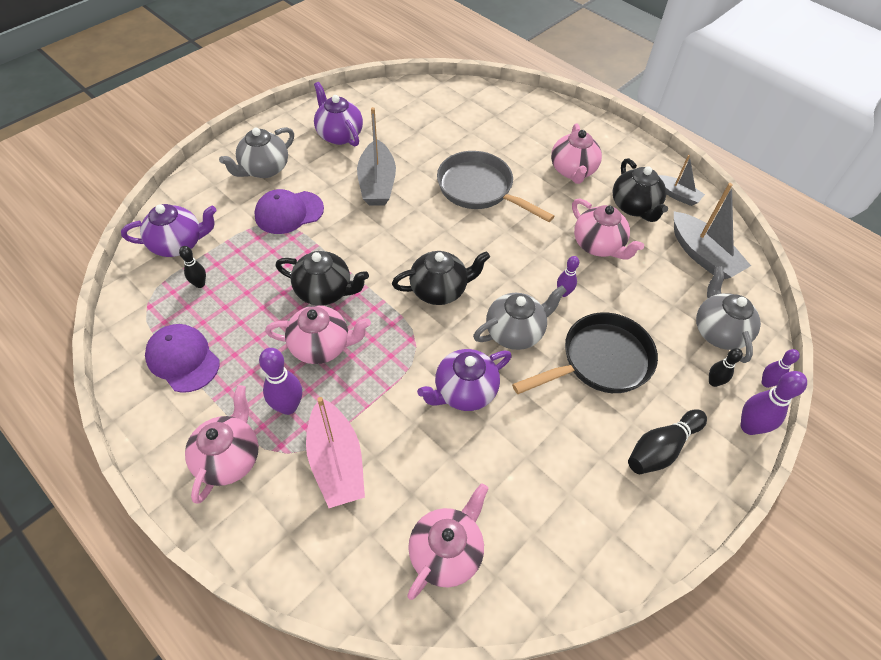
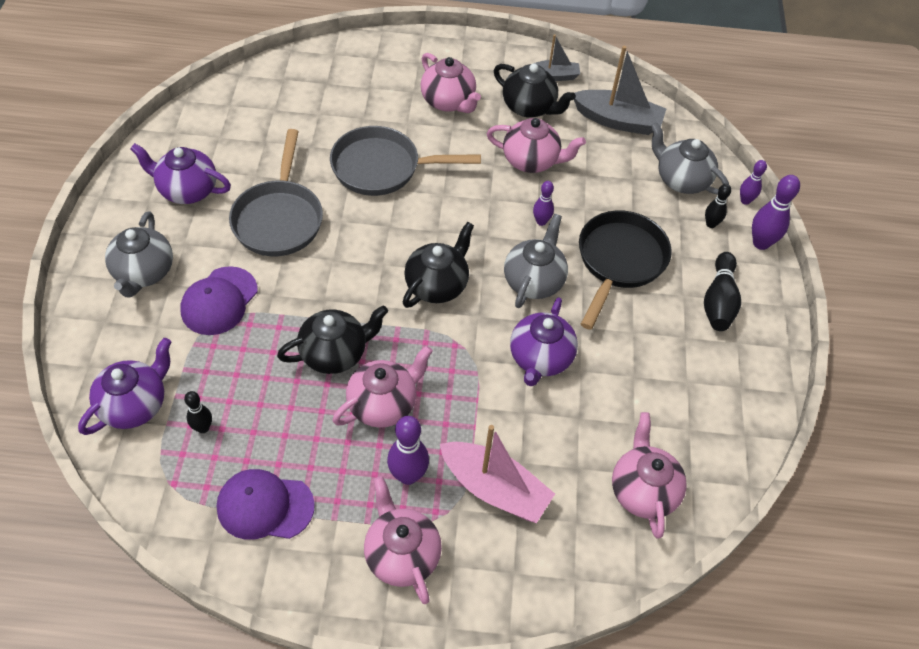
camera: 40 degrees left, 0 degrees up
grey boat [357,107,396,206] -> grey pan [229,129,323,256]

